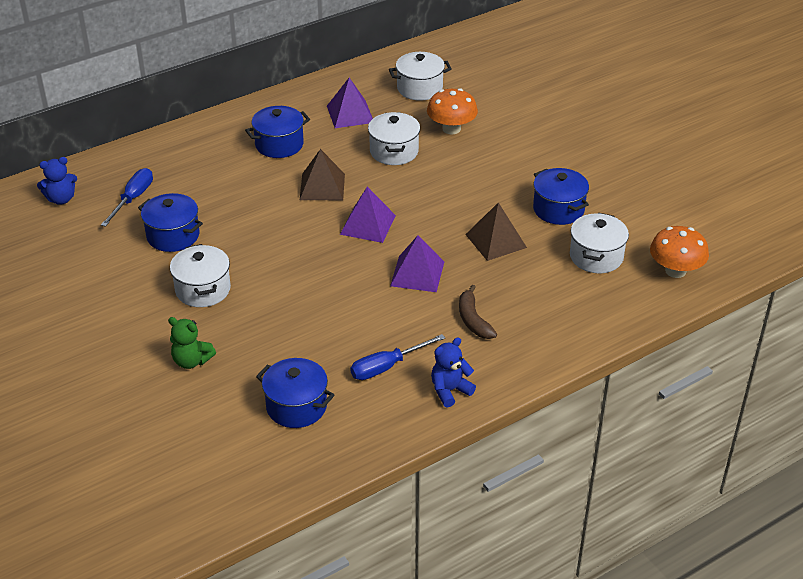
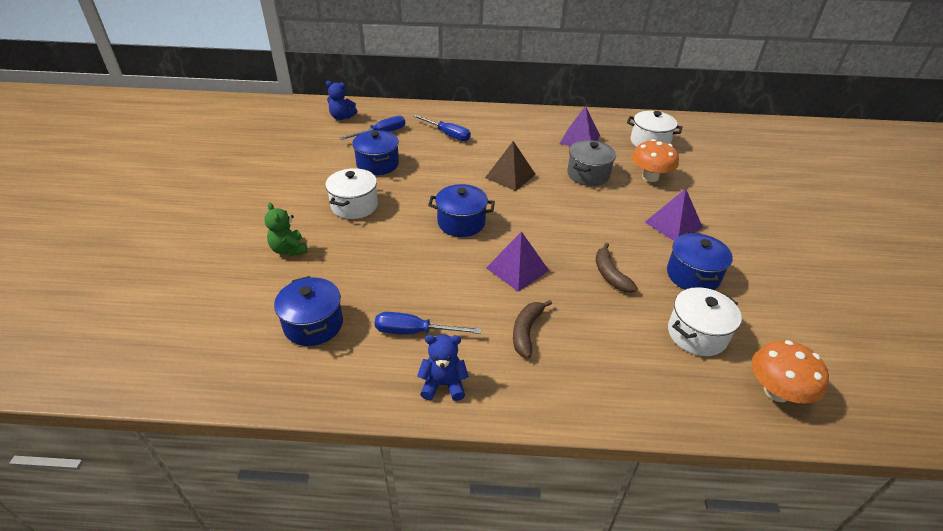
camera: 35 degrees right, 0 degrees up
blue pot [245,106,310,158] -> blue pot moved to [428,184,495,237]
purple pyramid [340,187,396,243] -> purple pyramid moved to [645,189,703,241]
white pot [368,112,420,165] -> grey pot [567,140,616,186]
brown pyramid [465,202,527,261] -> brown banana [596,243,638,293]
none -> blue screwdriver [413,114,471,141]

